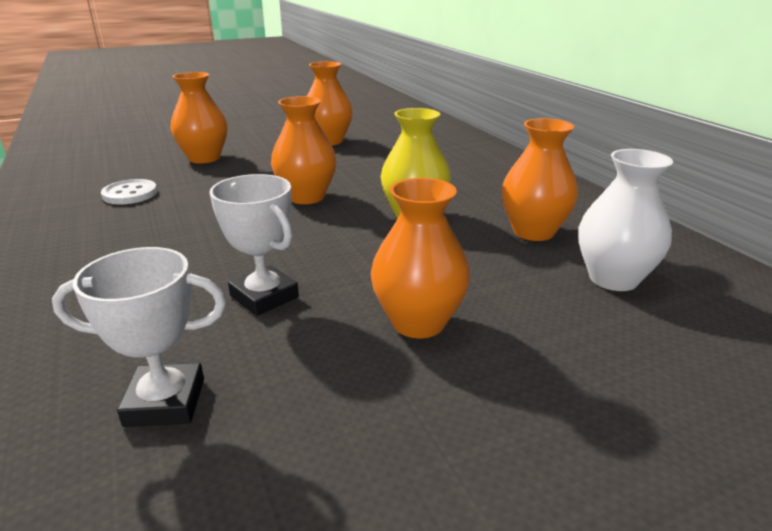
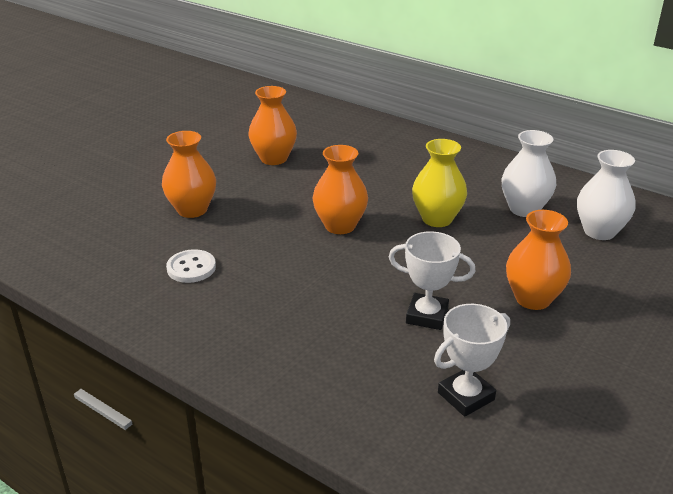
camera: 30 degrees left, 5 degrees up
orange vase [502,118,578,241] -> white vase [501,130,556,217]

